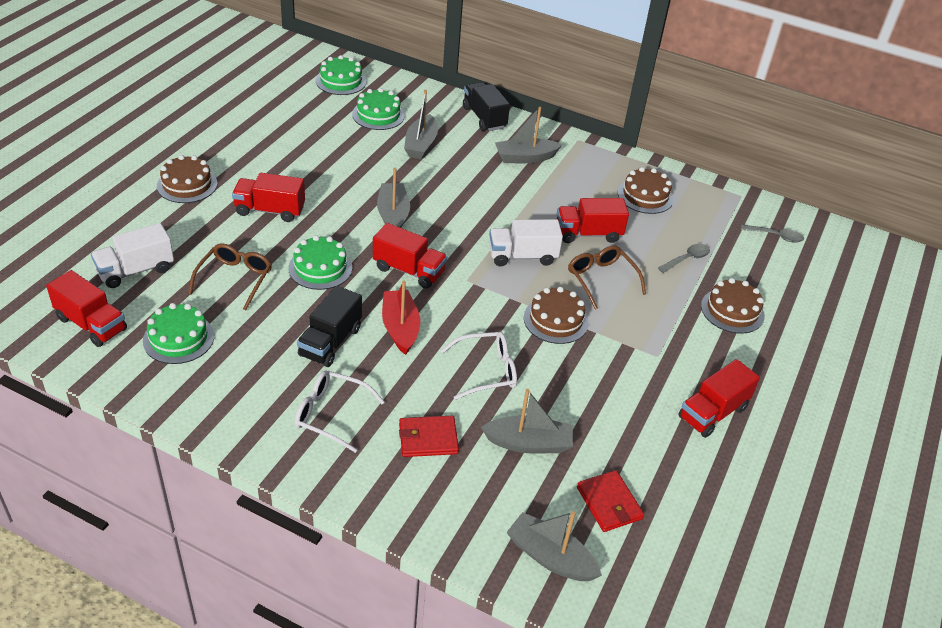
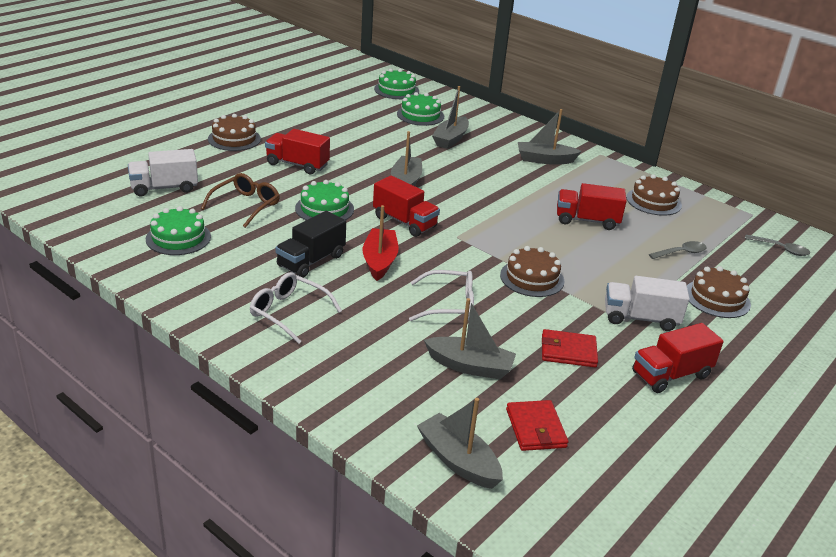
camera: 15 degrees right, 10 degrees down
red truck [46,270,127,347] -> none
red wallet [399,416,459,457] -> red wallet moved to [542,329,598,367]
black truck [463,82,510,131] -> none
white truck [489,219,563,266] -> white truck moved to [605,276,690,331]
brown glasses [568,245,646,309] -> none

